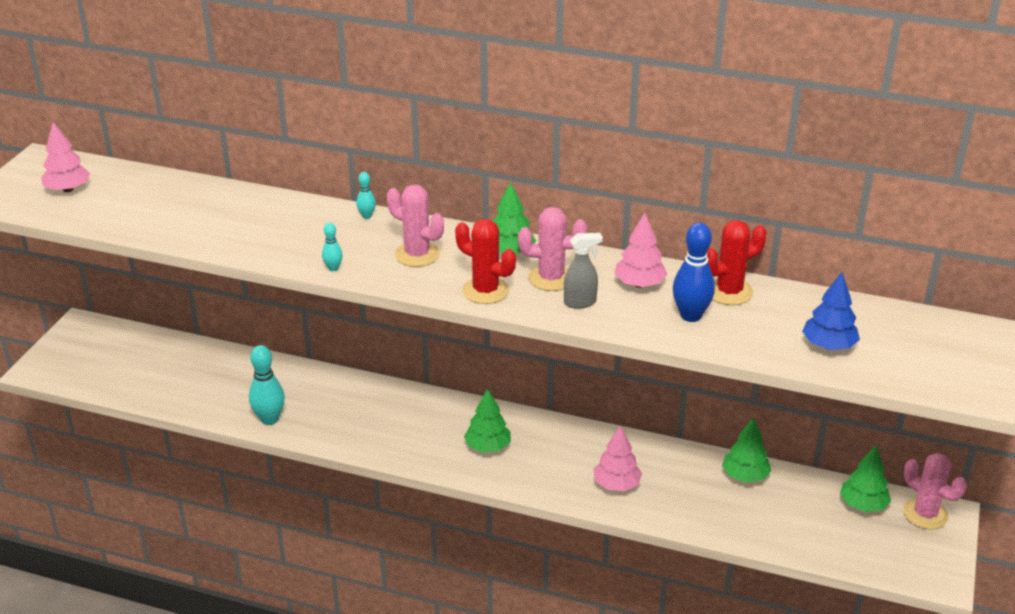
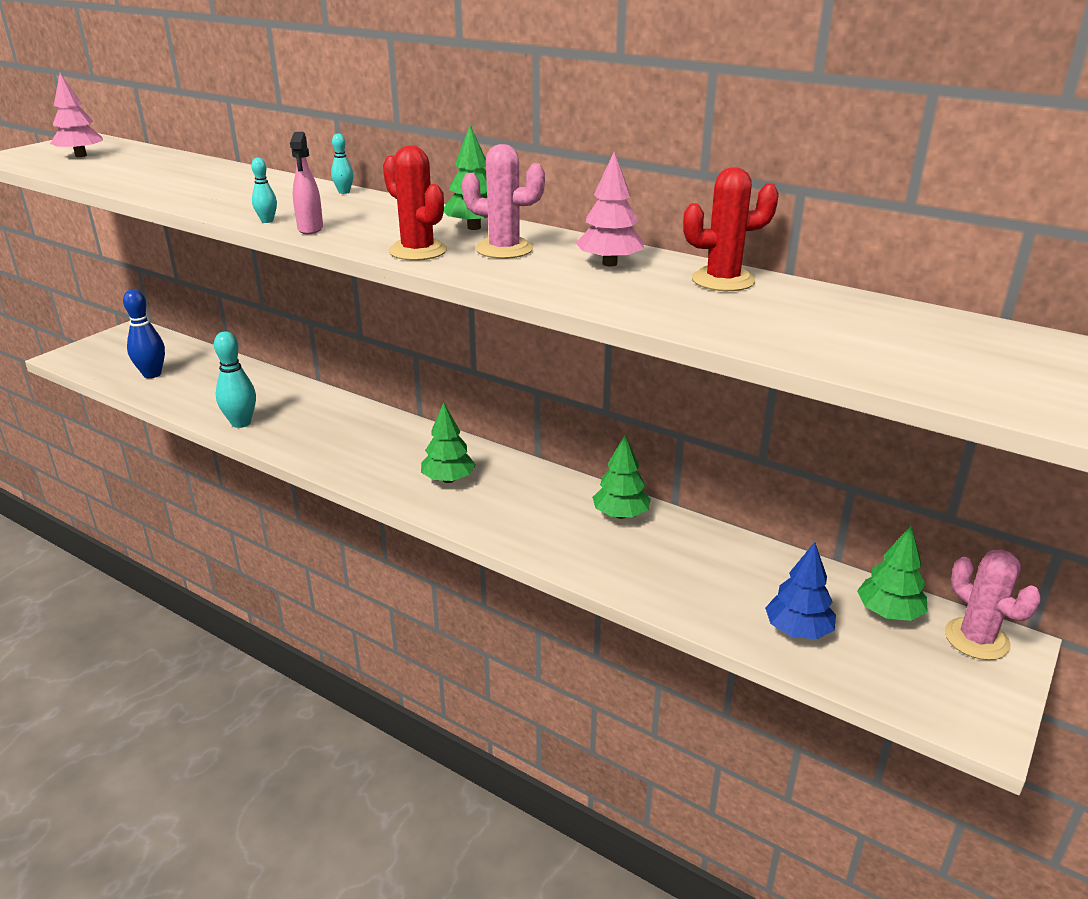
camera: 15 degrees right, 5 degrees down
pink cactus [387,184,444,267] -> none
grey spray bottle [564,233,603,309] -> none
pink tree [593,426,642,491] -> none
blue bowling pin [673,223,715,322] -> blue bowling pin moved to [123,289,165,378]
green tree [722,417,771,483] -> green tree moved to [592,435,651,519]
blue tree [802,272,860,350] -> blue tree moved to [765,542,836,639]
none -> pink spray bottle [290,132,323,234]

